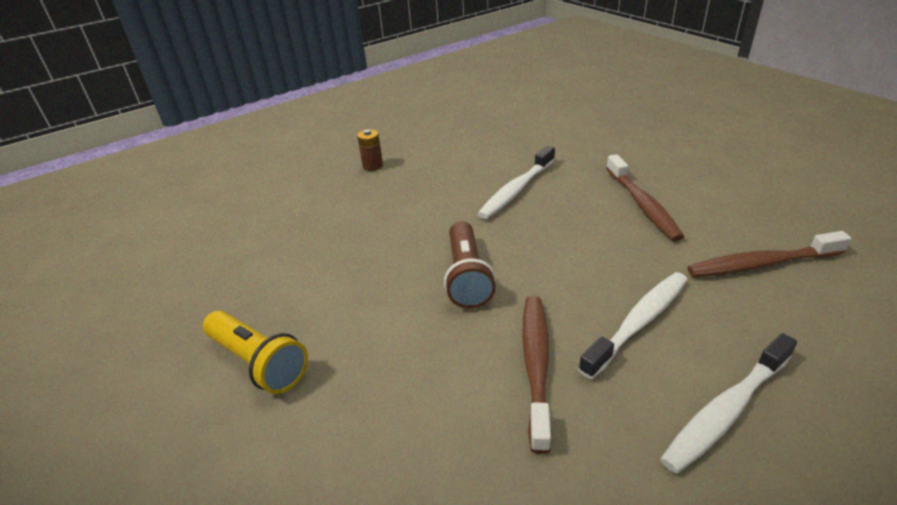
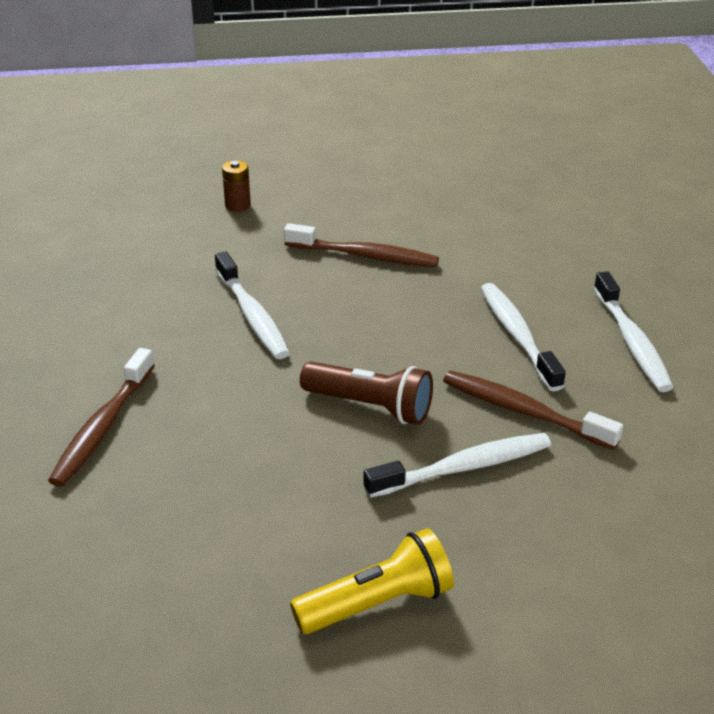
camera: 65 degrees left, 0 degrees up
brown battery [357,129,383,171] -> brown battery moved to [222,160,251,212]
brown toothbrush [687,231,851,277] -> brown toothbrush moved to [48,348,155,487]
none -> white toothbrush [364,433,551,498]

